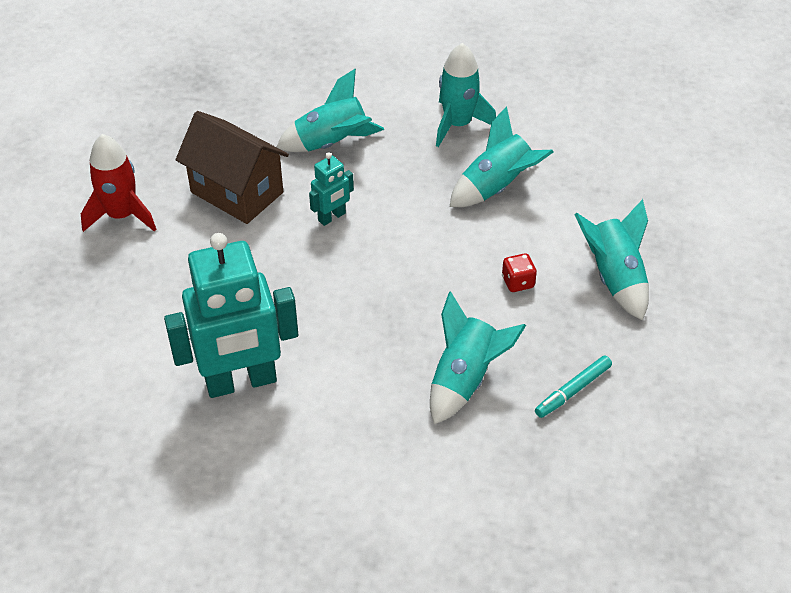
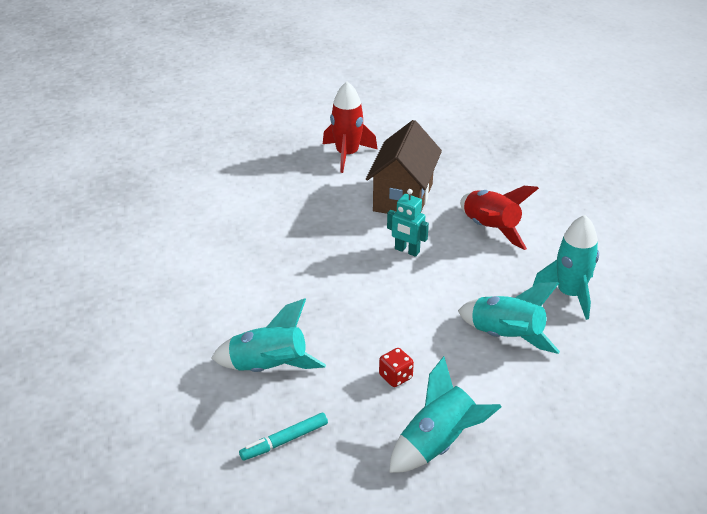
camera: 70 degrees right, 10 degrees down
turquoise robot [164,233,298,398] -> none
turquoise rocket [277,69,384,152] -> red rocket [460,186,539,250]
turquoise marker [535,355,612,418] -> turquoise marker turned 60 degrees counterclockwise [239,413,328,461]

